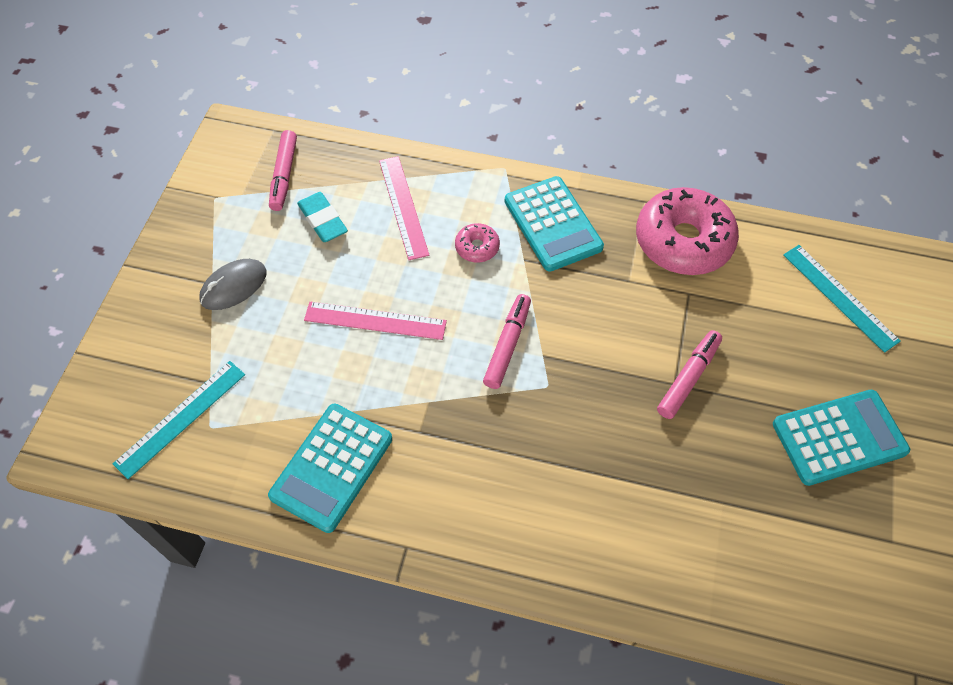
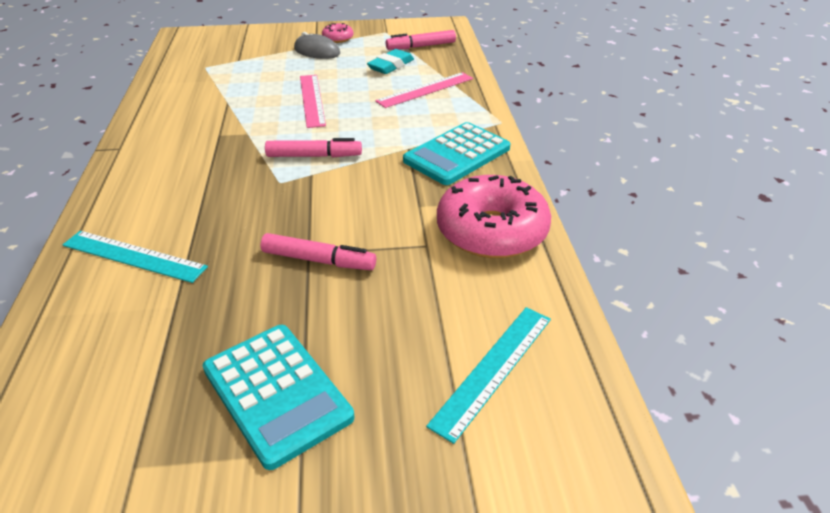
camera: 70 degrees right, 20 degrees down
turquoise ruler [113,361,246,479] -> turquoise ruler moved to [63,231,208,283]
turquoise calculator [268,404,392,533] -> none
pink donut [455,223,500,262] -> pink donut moved to [322,23,353,43]

